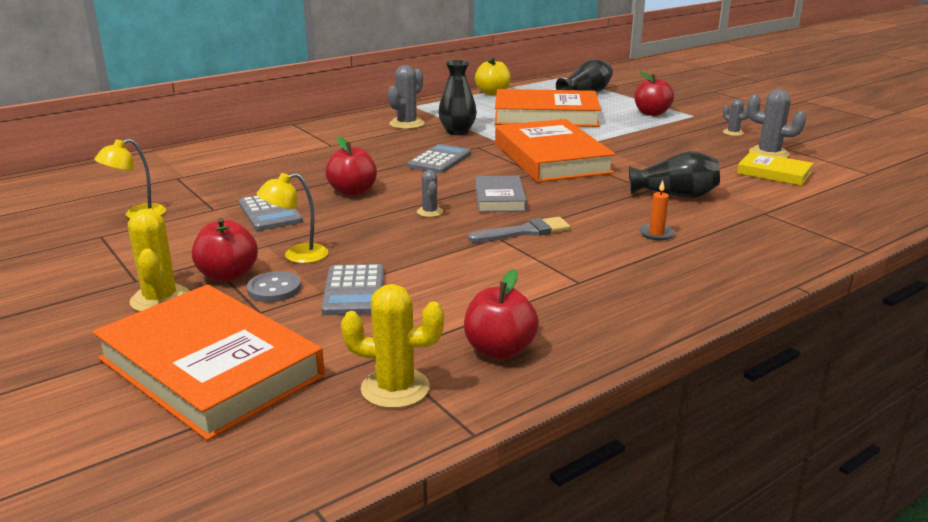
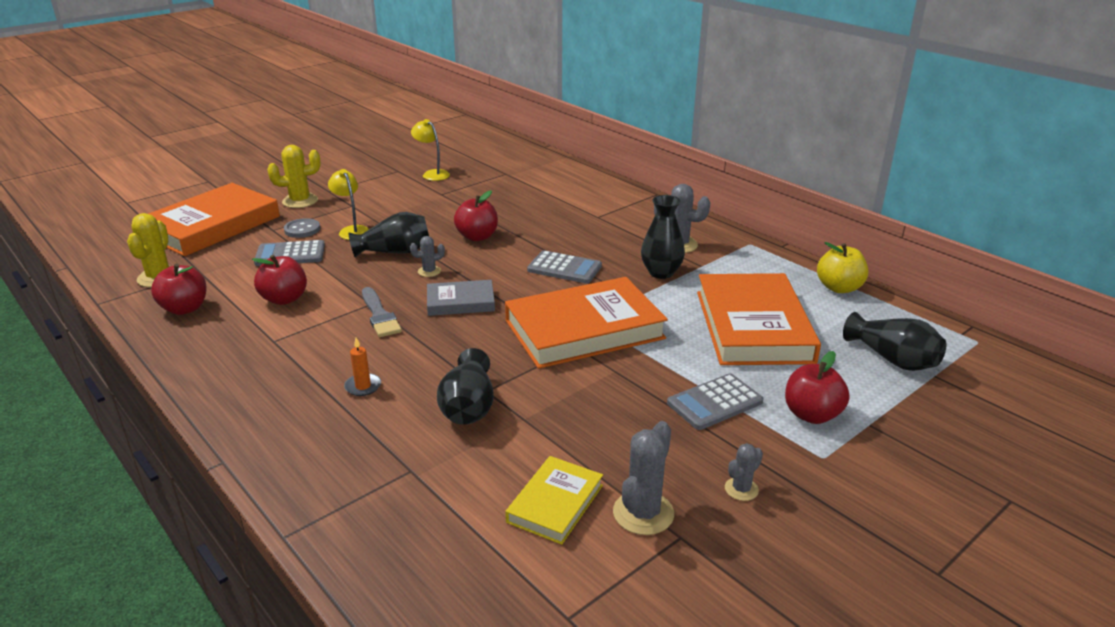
camera: 85 degrees right, 5 degrees up
red apple [192,218,258,282] -> red apple moved to [252,255,307,305]
grey calculator [239,196,303,231] -> grey calculator moved to [667,373,764,430]
none -> black vase [348,212,429,258]

